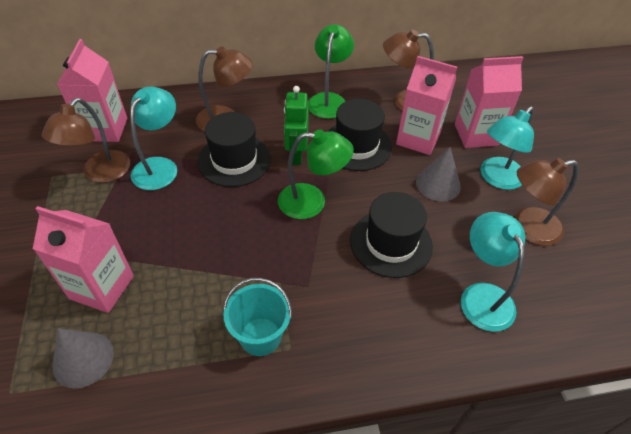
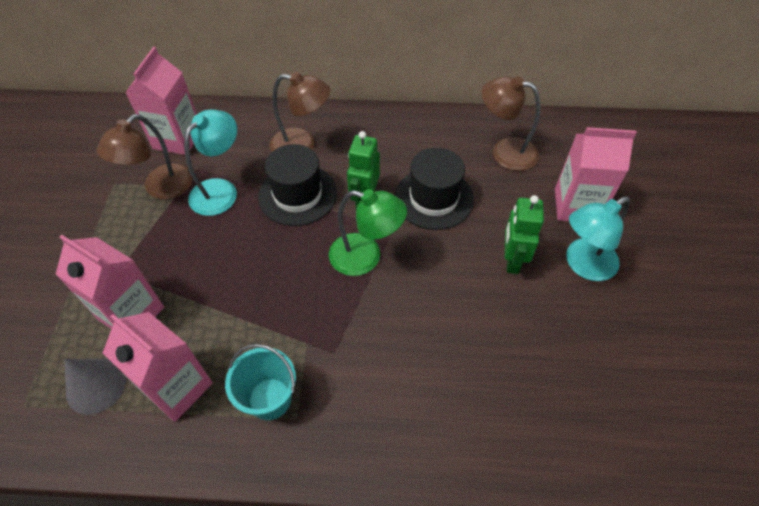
camera: 15 degrees right, 5 degrees up
green lamp [307,24,354,119] -> none
black hat [350,192,433,278] -> none
pink carton [396,56,457,155] -> pink carton moved to [103,312,213,422]
grey cone [416,147,461,202] -> green robot [505,195,544,274]
turquoise lamp [461,212,525,332] -> none
brown lamp [514,158,579,246] -> none

